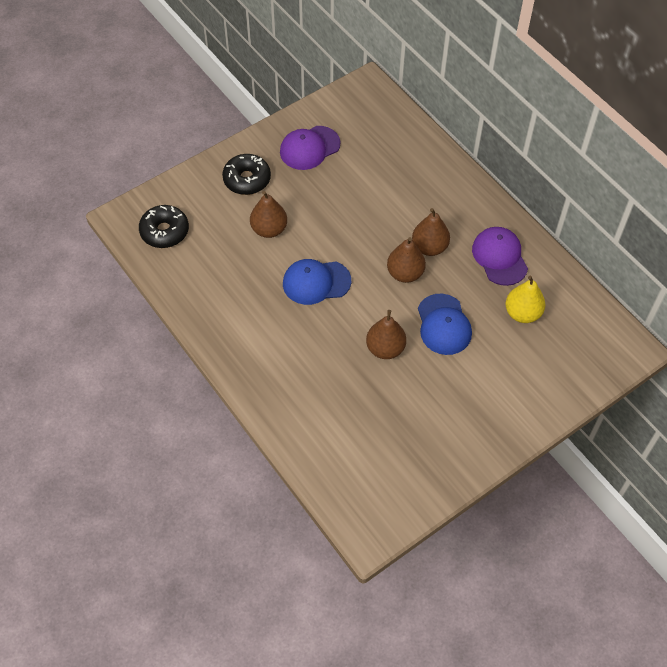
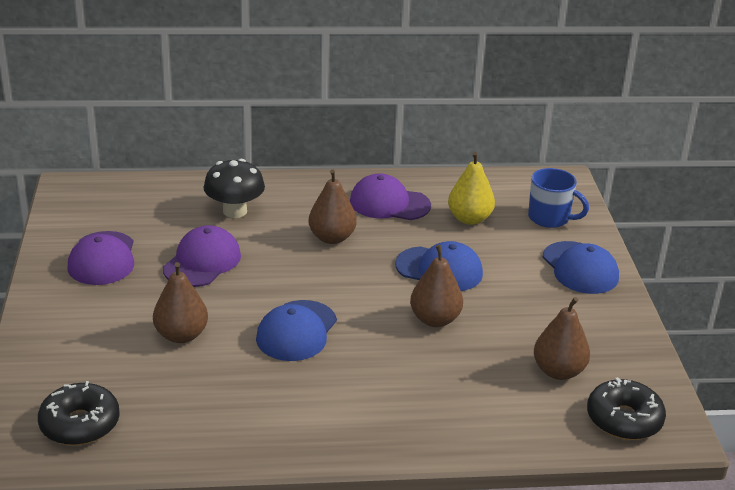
camera: 60 degrees left, 25 degrees down
black donut [222,154,271,195] -> black donut moved to [587,377,666,440]
brown pear [387,237,426,283] -> brown pear moved to [534,297,590,380]
none -> purple cap [163,225,241,287]
none -> black mushroom [203,159,265,218]
none -> blue mug [528,168,589,228]
none -> blue cap [542,241,619,294]

